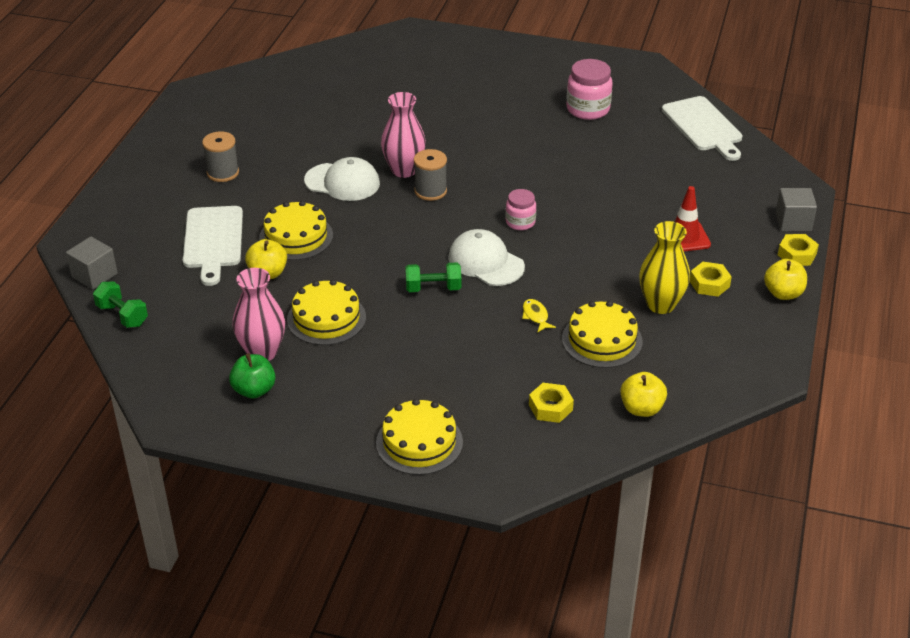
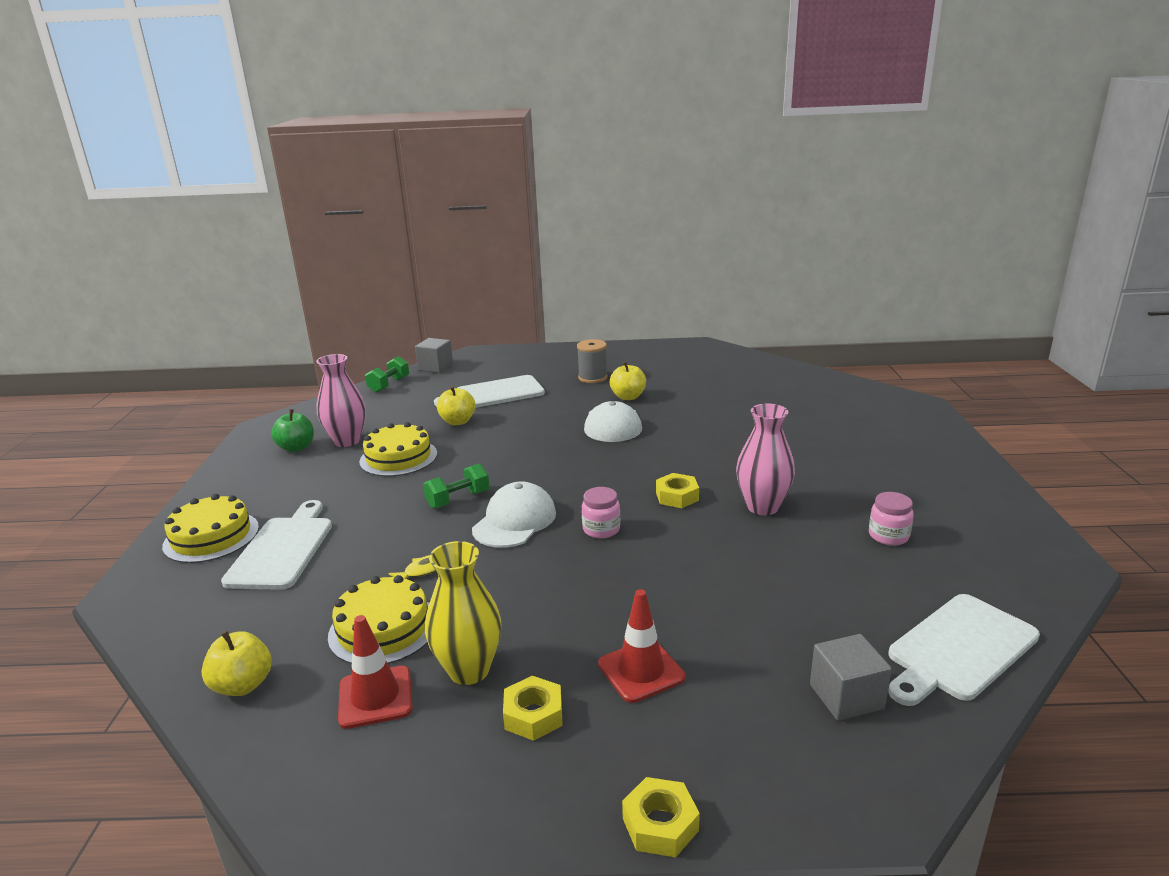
camera: 75 degrees right, 15 degrees down
yellow cake [259,201,333,260] -> none
pink vase [381,92,426,178] -> pink vase moved to [736,404,795,515]
green dumbbell [405,262,461,292] -> green dumbbell turned 75 degrees clockwise [423,463,490,509]
grey spool [414,149,447,201] -> none
yellow nut [529,383,574,423] -> yellow nut moved to [656,473,699,508]
pink jar [566,59,613,120] -> pink jar [869,492,914,546], size x0.62
yellow apple [764,259,807,300] -> yellow apple moved to [610,361,646,400]
grey cube [776,188,817,231] -> grey cube moved to [810,634,892,721]
none -> white cutting board [221,500,332,590]
none -> red traffic cone [338,615,413,729]

